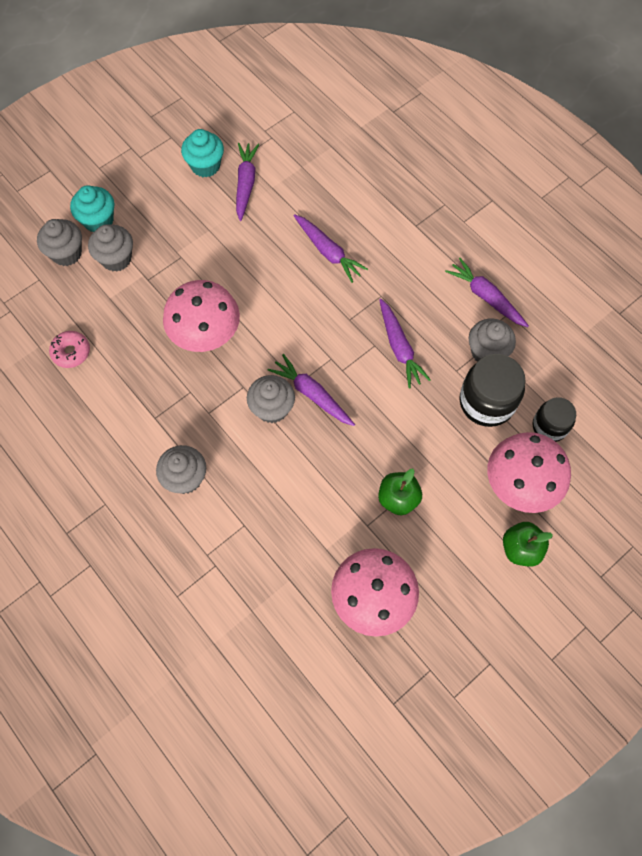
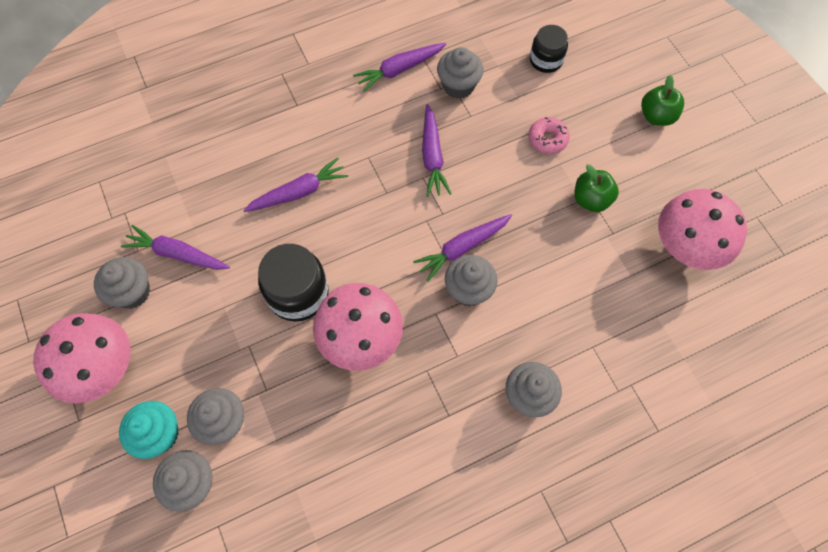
camera: 75 degrees left, 0 degrees up
pink donut [49,331,90,368] -> pink donut moved to [529,117,570,154]
turquoise cupcake [181,129,224,178] -> grey cupcake [94,257,150,309]
purple carrot [379,298,431,388] -> purple carrot turned 90 degrees clockwise [422,104,452,197]
black jar [460,354,525,427] -> black jar moved to [258,244,329,322]
pink mushroom [487,432,571,513] -> pink mushroom moved to [33,313,130,403]

